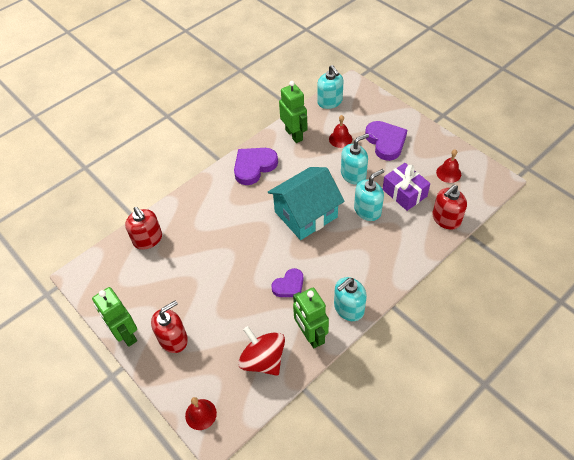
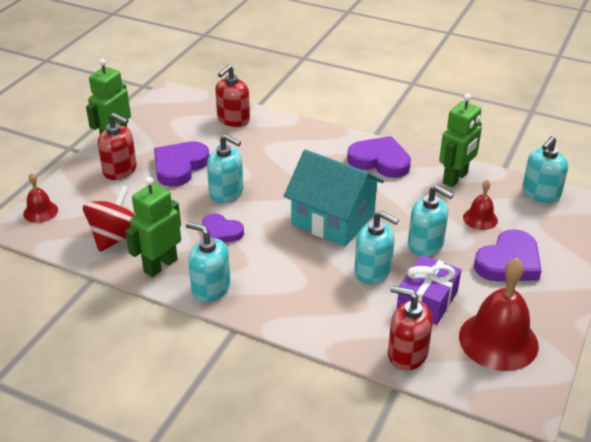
camera: 65 degrees right, 15 degrees down
red bell [436,149,461,183] -> red bell [459,258,539,371], size x1.94
none -> purple heart [154,141,209,187]
none -> turquoise soap dispenser [207,134,243,203]

